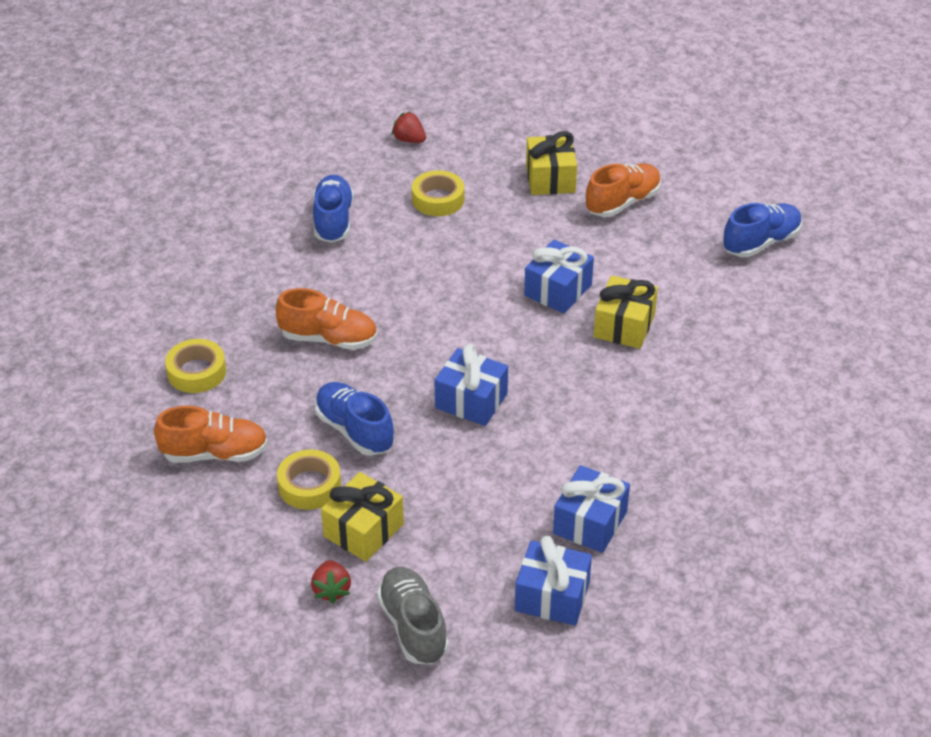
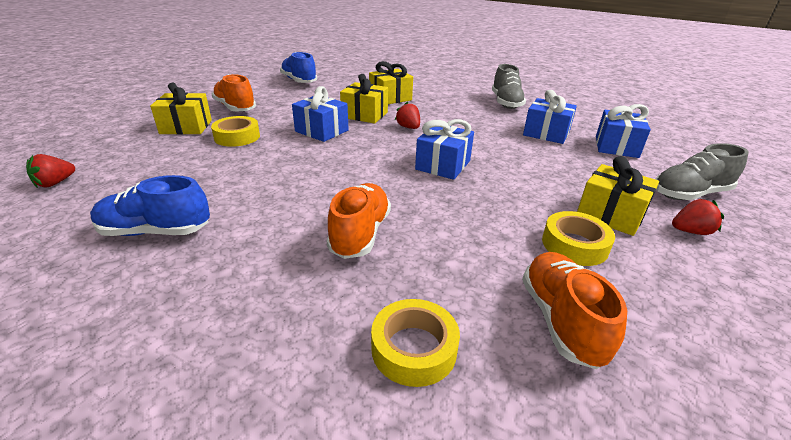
camera: 90 degrees left, 10 degrees down
blue shoe [315,382,394,456] -> none
yellow tape [412,170,464,216] -> yellow tape moved to [211,116,260,147]
none -> yellow gift [369,61,413,104]
none -> red strawberry [395,102,420,129]
none -> grey shoe [492,64,526,109]

